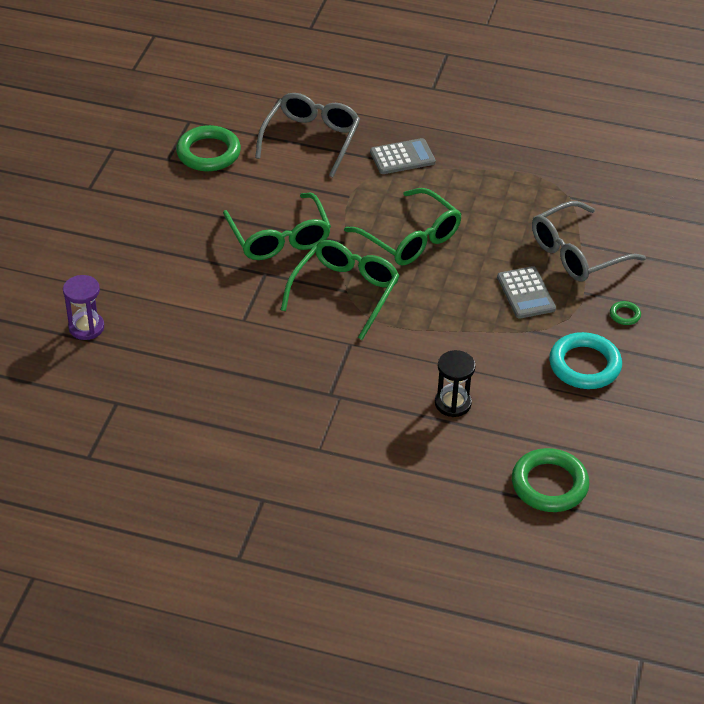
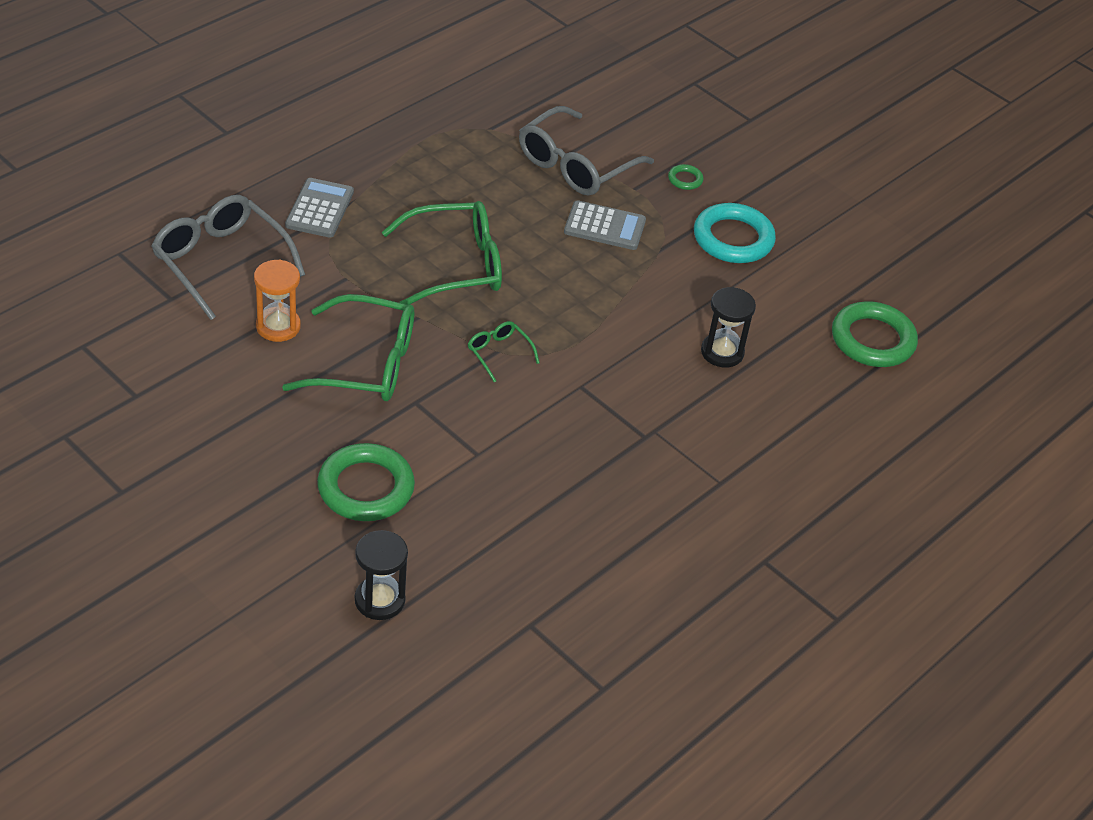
camera: 65 degrees left, 0 degrees up
purple hourglass [63,275,104,340] -> black hourglass [355,530,408,620]
green ring [176,125,241,171] -> green ring moved to [317,443,415,521]
green glasses [281,240,400,340] -> green glasses [468,321,540,382], size x0.47
grey glasses [532,201,646,282] -> grey glasses turned 45 degrees clockwise [519,106,654,196]
none -> orange hourglass [254,259,301,342]

